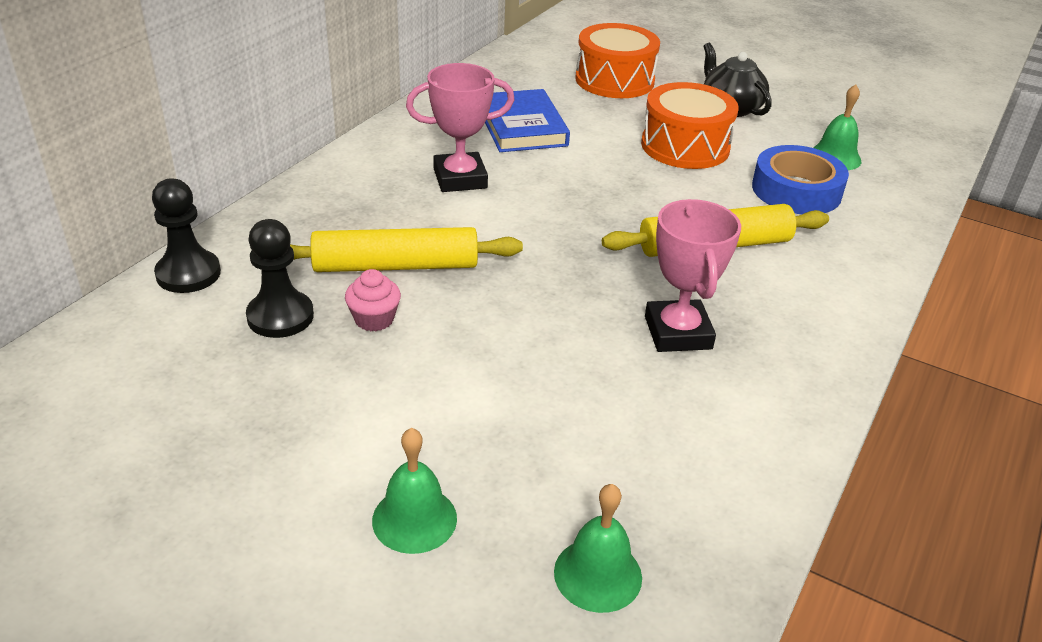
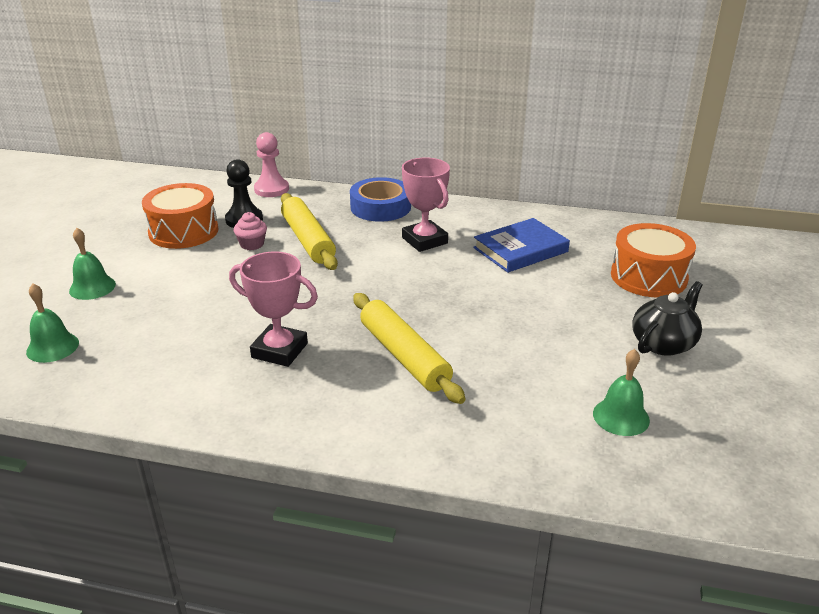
camera: 75 degrees right, 5 degrees down
black pawn [152,178,221,293] -> pink pawn [254,132,289,197]
orange drum [641,82,739,169] -> orange drum moved to [142,183,219,249]
pink trophy [645,199,741,352] -> pink trophy turned 45 degrees clockwise [229,251,318,367]
blue tape [752,145,849,214] -> blue tape moved to [350,177,411,222]

